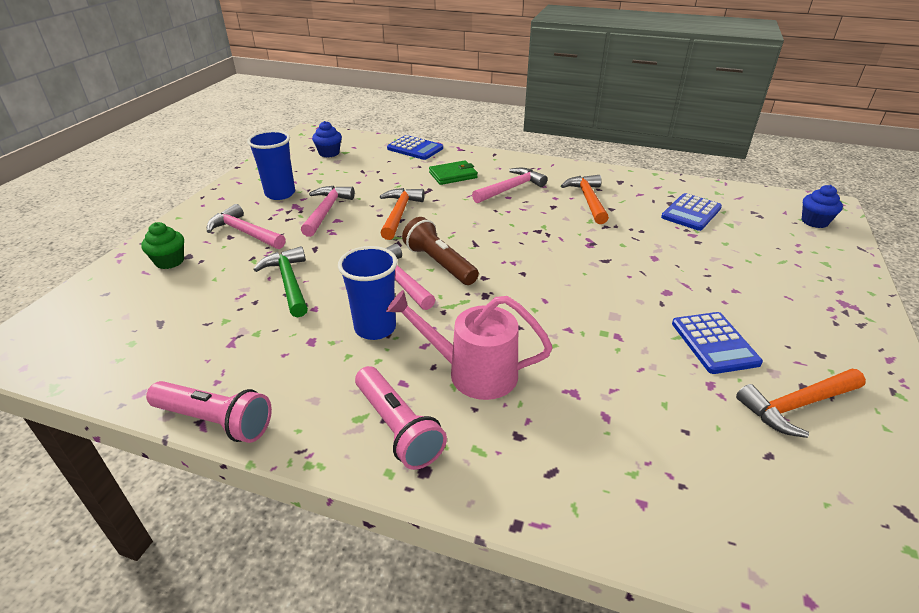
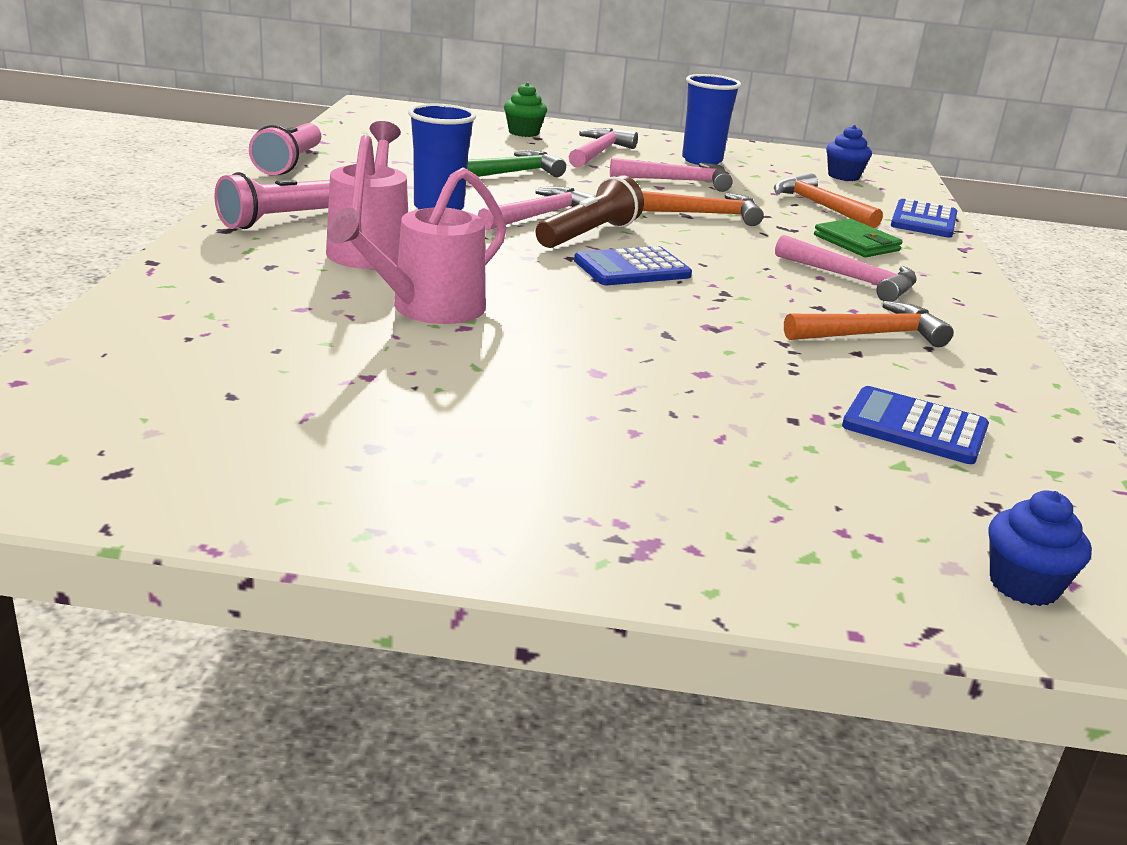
camera: 75 degrees right, 10 degrees down
blue calculator [672,312,763,374] -> blue calculator moved to [574,246,692,285]
orange hammer [736,369,866,438] -> orange hammer moved to [774,173,883,228]
none -> pink watering can [327,167,506,324]

